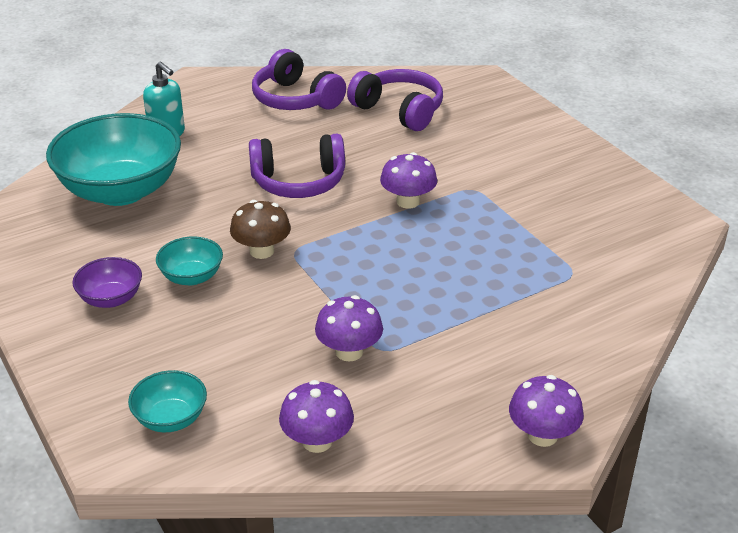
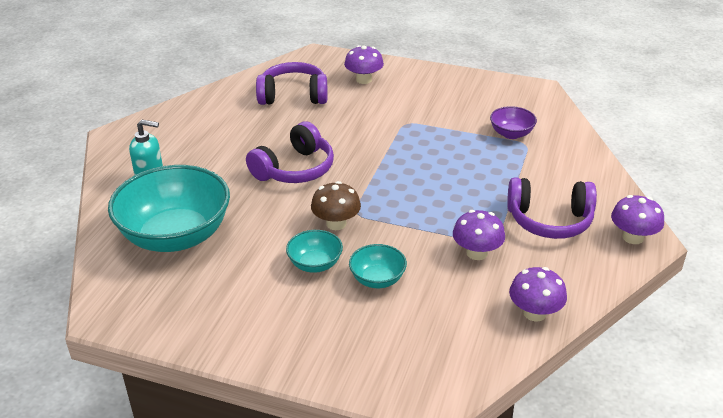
camera: 40 degrees left, 0 degrees up
purple bowl [72,257,142,308] -> purple bowl moved to [490,106,537,139]
turquoise bowl [128,370,207,432] -> turquoise bowl moved to [349,244,407,288]
purple headphones [252,49,346,110] -> purple headphones moved to [507,177,597,239]
purple mushroom [380,152,437,209] -> purple mushroom moved to [344,45,384,84]

